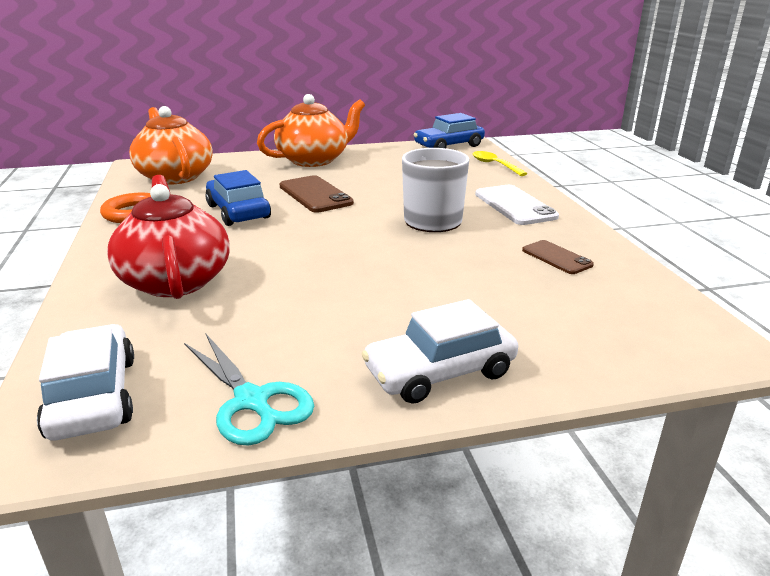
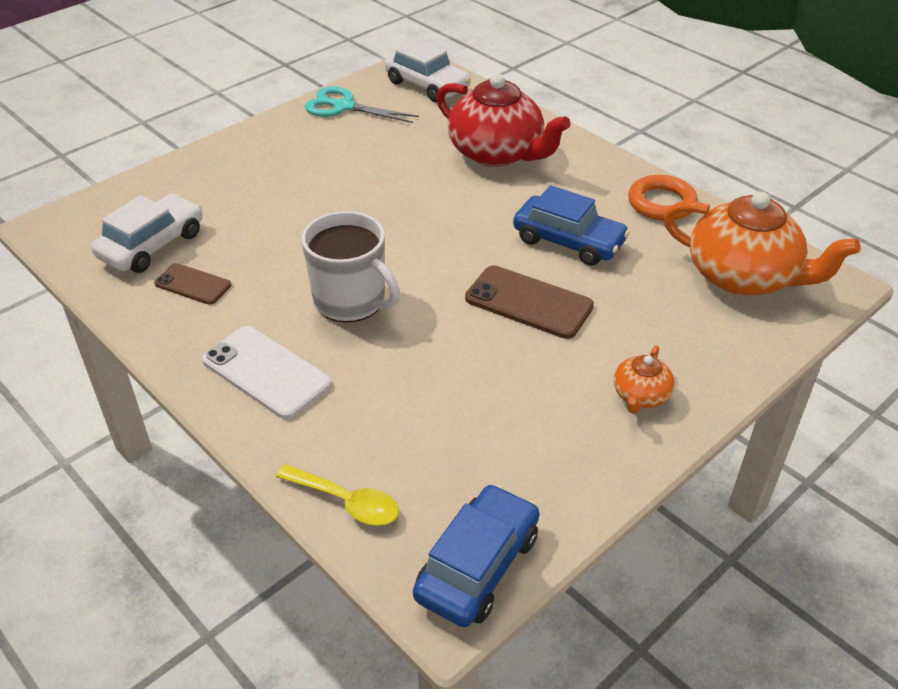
camera: 150 degrees right, 15 degrees up
orange teapot [257,94,365,167] -> orange teapot [614,346,675,414], size x0.47
white car [362,299,518,404] -> white car moved to [91,194,202,273]

